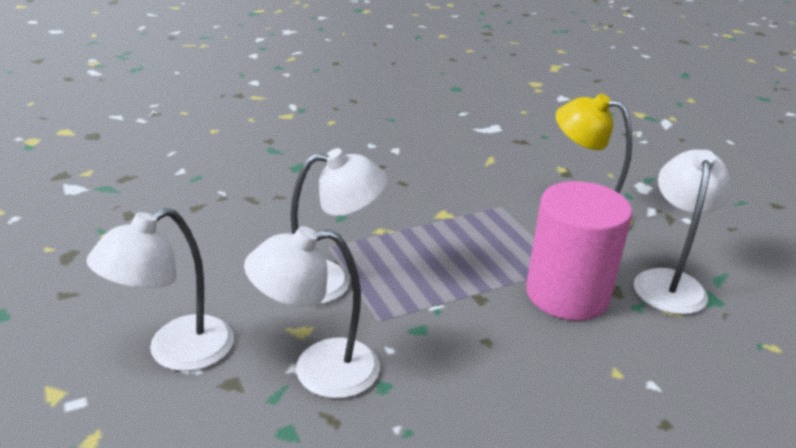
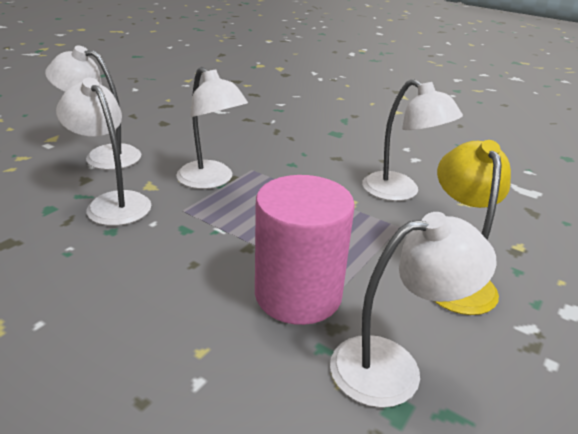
camera: 60 degrees right, 0 degrees up
none -> white lamp [362,79,463,201]

